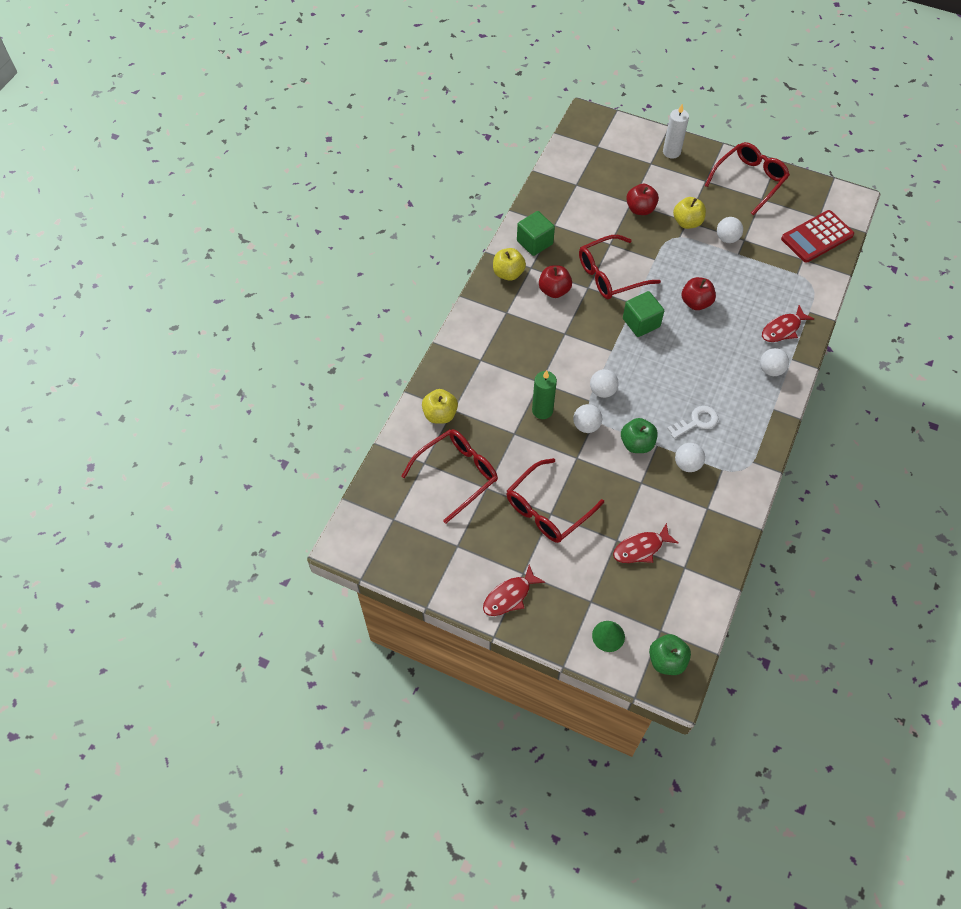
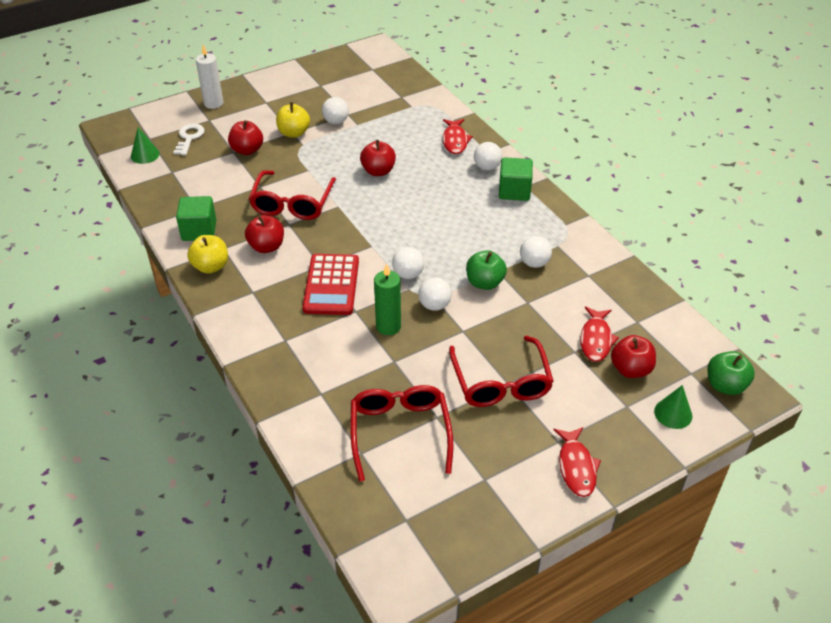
camera: 55 degrees left, 15 degrees down
yellow apple [422,389,458,424] -> none
green cube [623,291,664,337] -> green cube moved to [499,157,533,201]
white key [667,406,718,439] -> white key moved to [173,124,205,155]
red glasses [705,142,790,215] -> none
red calculator [781,210,854,263] -> red calculator moved to [303,254,359,315]
none -> green cone [131,127,160,164]
none -> red apple [611,335,656,378]

